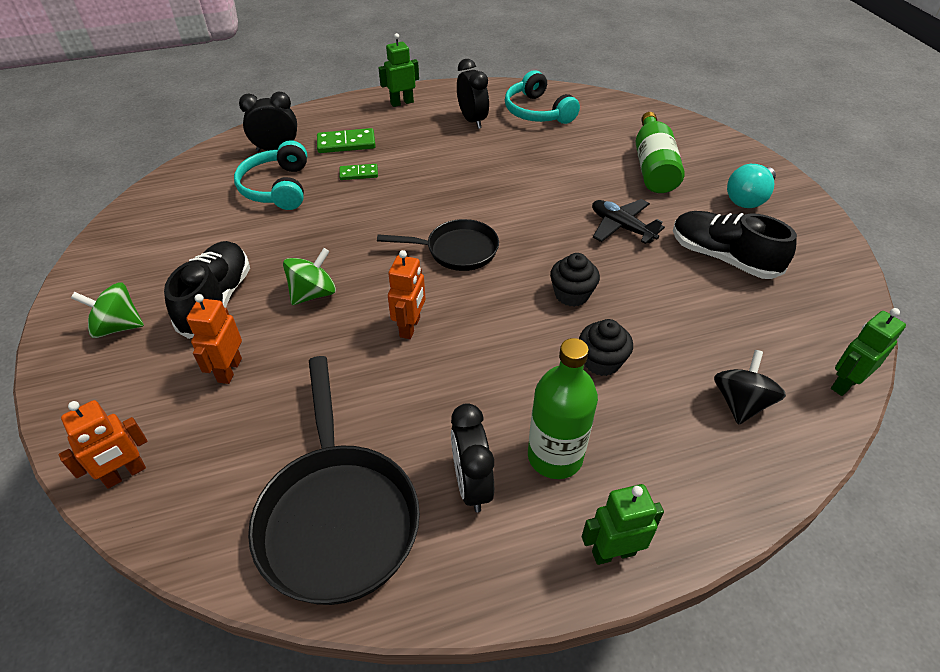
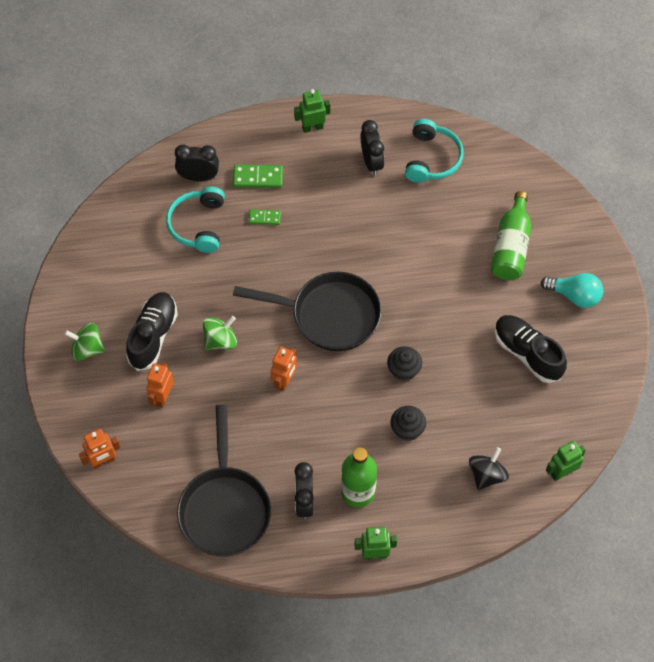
camera: 10 degrees right, 15 degrees up
black pan [377,219,499,271] -> black pan [233,272,382,351], size x1.63
turquoise headphones [505,70,580,124] -> turquoise headphones turned 150 degrees counterclockwise [405,119,463,183]
black plane [592,199,665,244] -> none
turquoise light bulb [727,164,776,208] -> turquoise light bulb turned 120 degrees counterclockwise [541,273,603,308]

